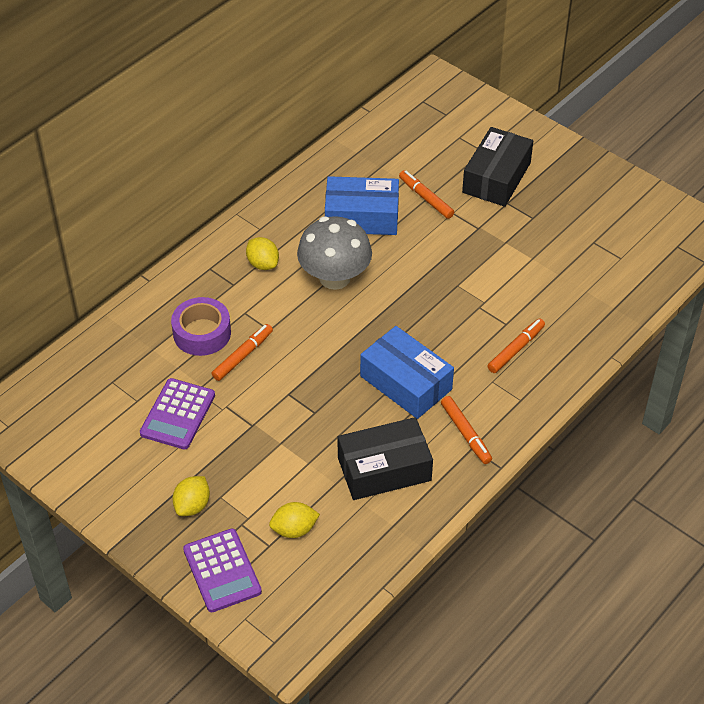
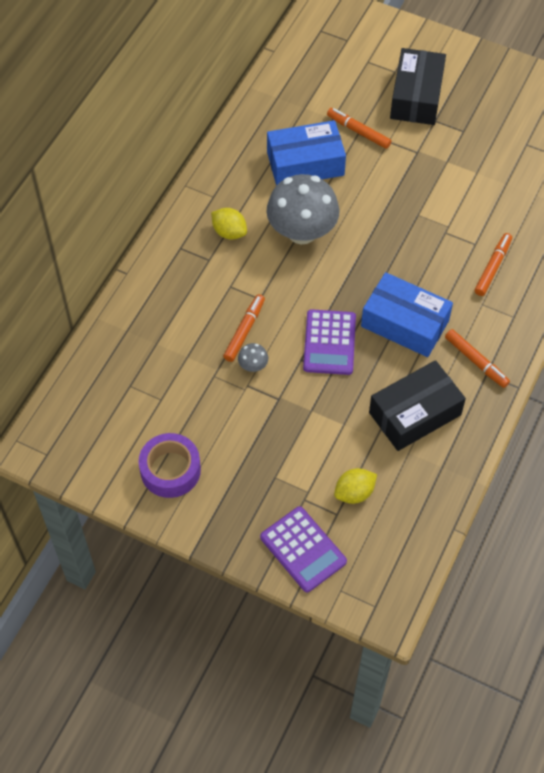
camera: 15 degrees left, 10 degrees up
purple calculator [140,378,215,449] -> purple calculator moved to [303,309,356,375]
purple tape [171,297,231,356] -> purple tape moved to [139,433,201,498]
yellow lemon [172,476,210,516] -> none
none -> grey mushroom [238,343,268,372]

